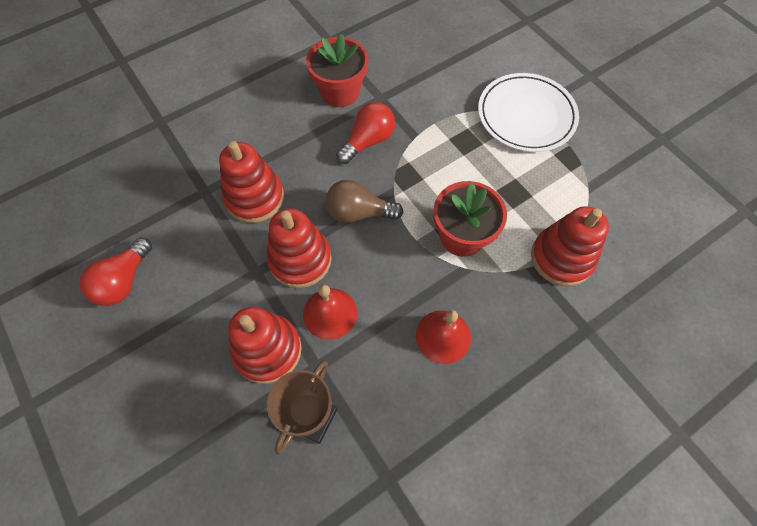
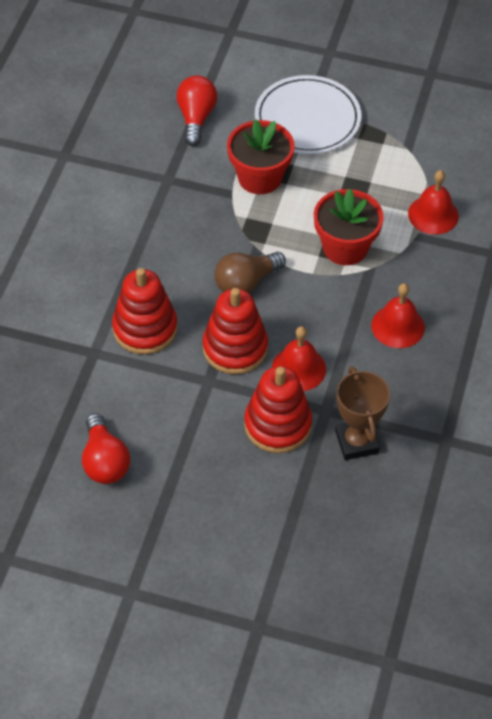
camera: 40 degrees left, 10 degrees down
red flower pot [306,33,368,107] -> red flower pot moved to [227,119,294,194]
red light bulb [336,102,395,164] -> red light bulb moved to [176,75,217,146]
red stacking toy [531,206,609,286] -> red bell [408,170,459,235]

